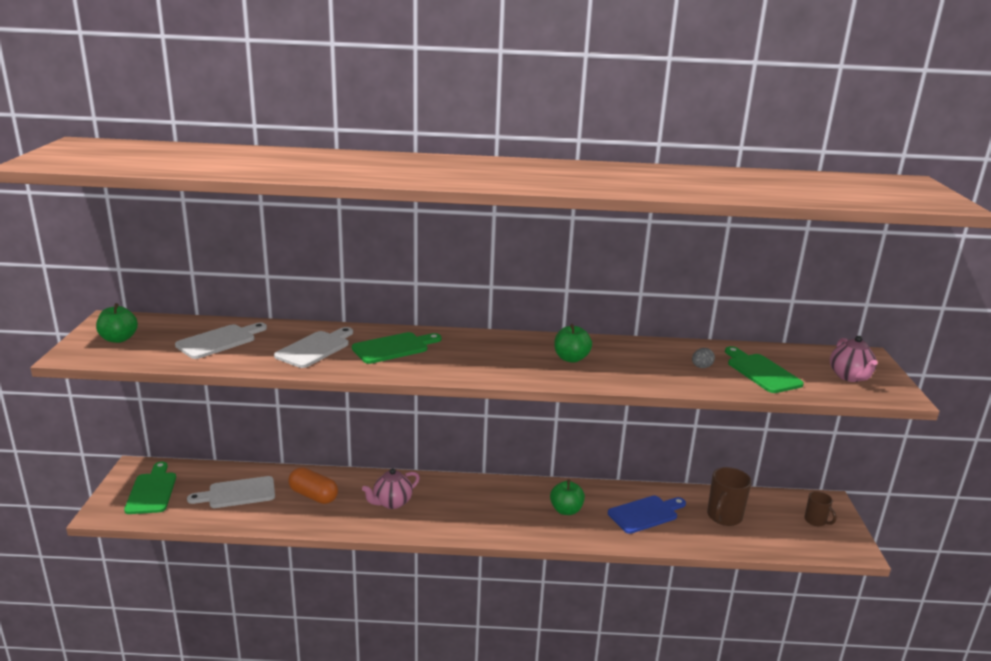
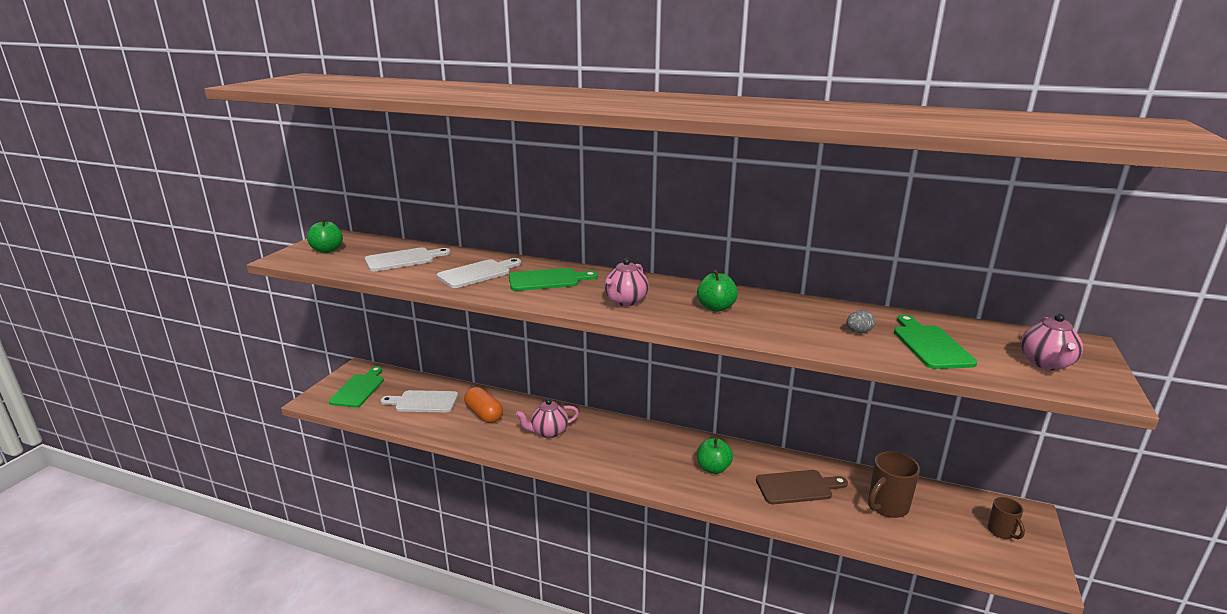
camera: 20 degrees right, 0 degrees up
blue cutting board [608,496,686,534] -> brown cutting board [756,470,848,504]
none -> pink teapot [604,258,649,306]

